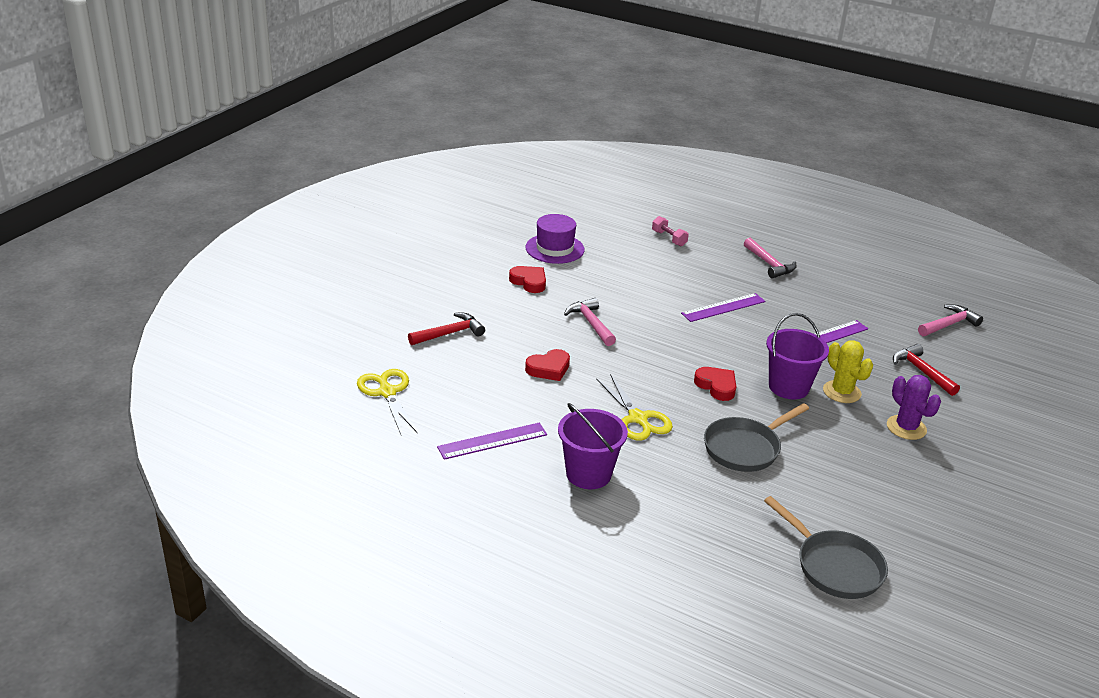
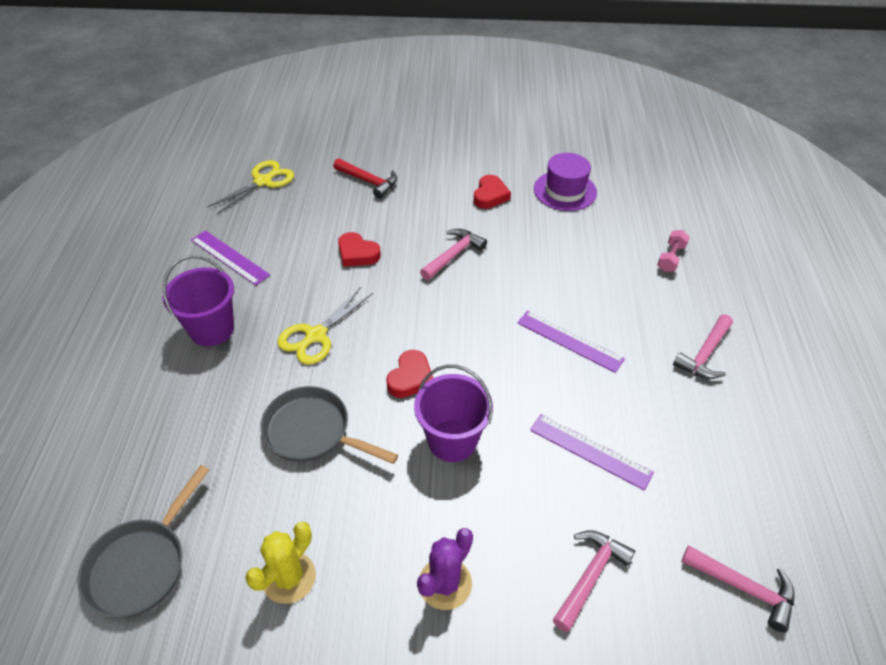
camera: 65 degrees right, 15 degrees up
yellow cactus [823,340,873,403] -> yellow cactus moved to [245,522,316,604]
red hammer [893,344,960,396] -> pink hammer [553,530,635,632]

